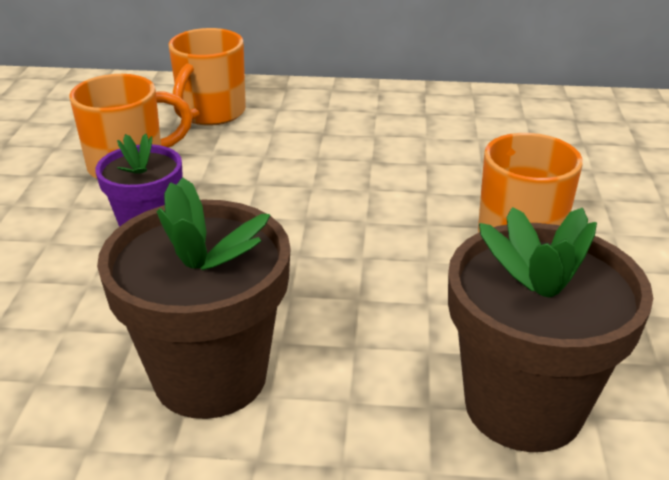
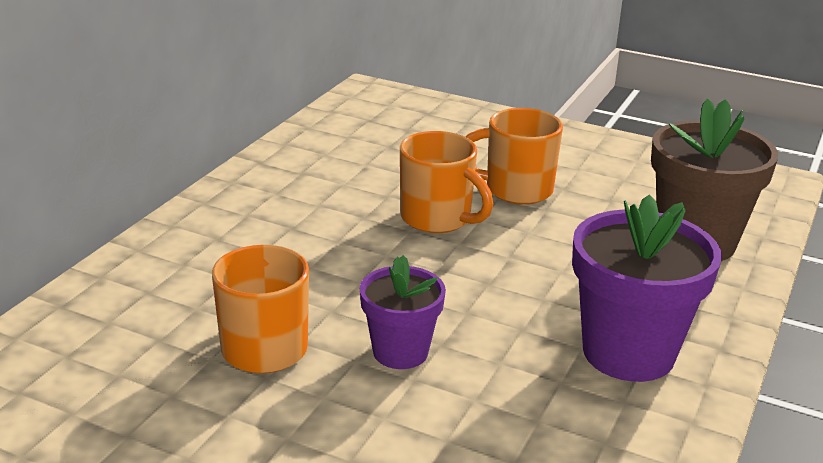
camera: 70 degrees left, 5 degrees down
brown flower pot [97,177,291,419] -> purple flower pot [572,194,722,382]
orange mug [169,28,246,126] -> orange mug moved to [400,131,493,233]

